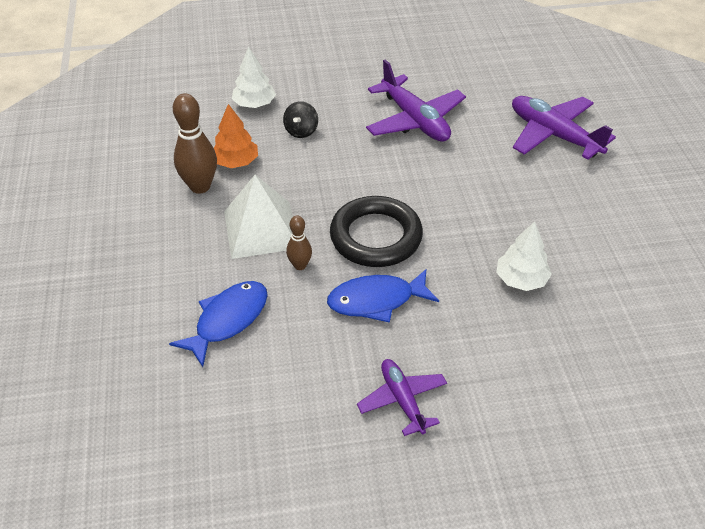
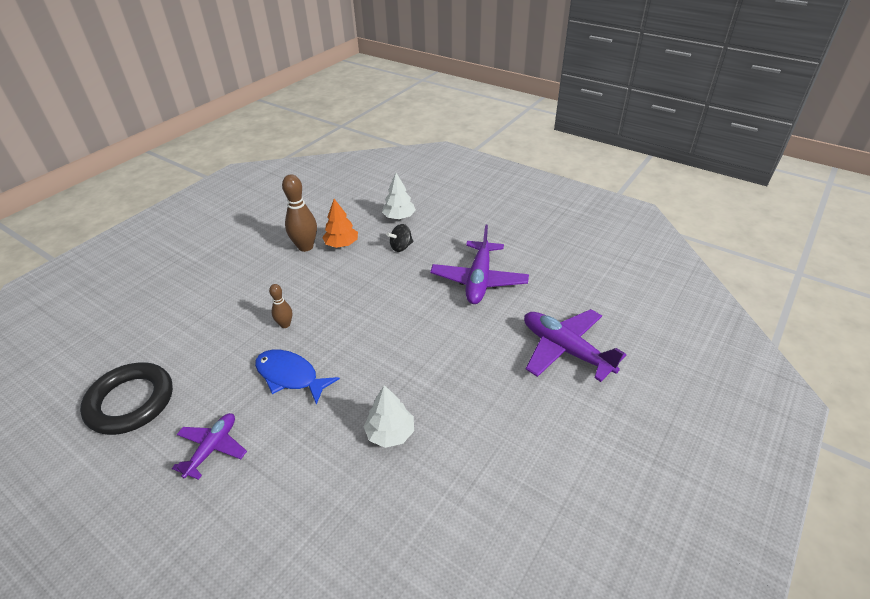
camera: 45 degrees right, 5 degrees down
blue fish [169,281,268,367] -> none
white pyramid [224,175,293,259] -> none
black ring [330,196,423,267] -> black ring moved to [80,362,173,435]
purple plane [512,96,616,160] -> purple plane turned 45 degrees counterclockwise [524,309,627,382]

